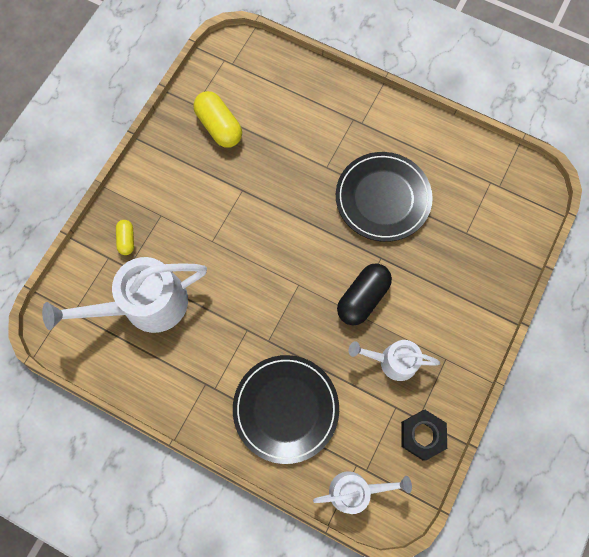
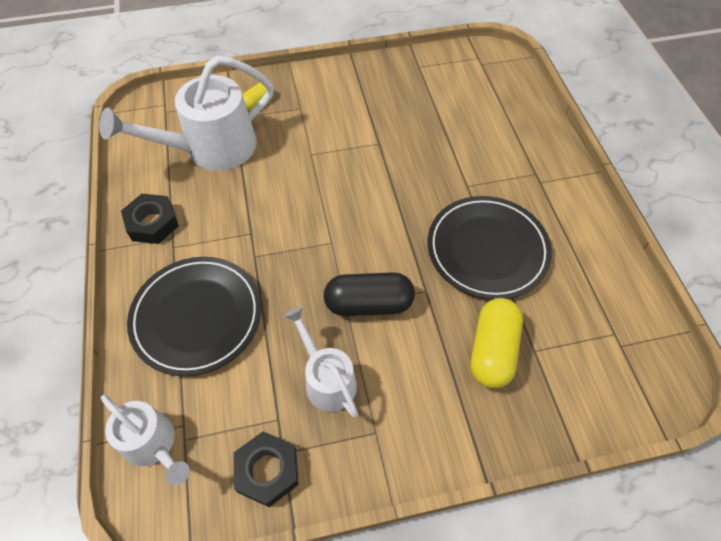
camera: 50 degrees right, 15 degrees down
white watering can [42,257,207,333] -> white watering can turned 60 degrees counterclockwise [99,56,274,171]
yellow capsule [193,91,242,148] -> yellow capsule moved to [471,298,523,388]
none -> black nut [121,194,179,244]

